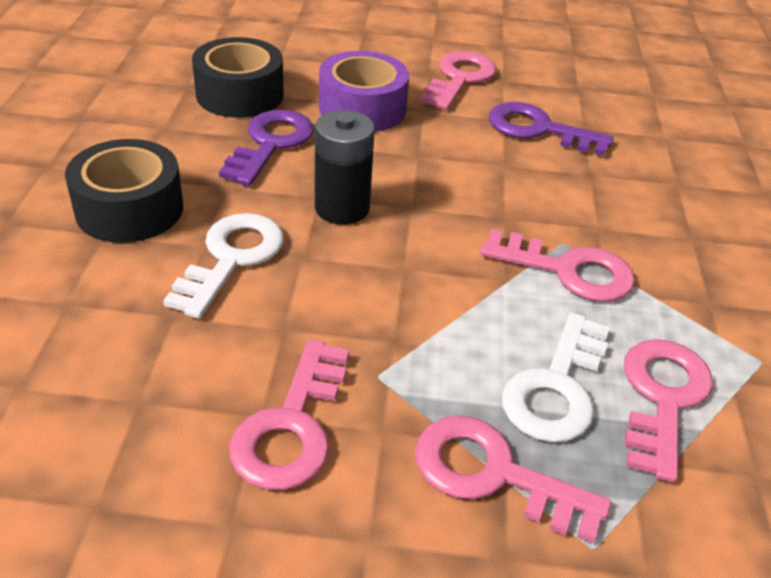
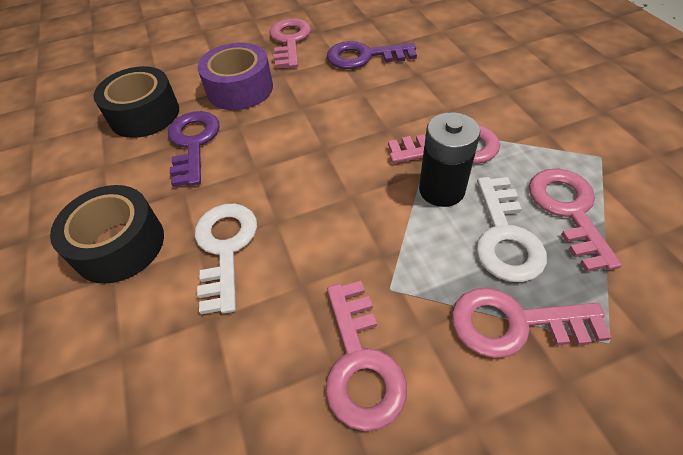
camera: 20 degrees left, 10 degrees up
black battery [315,110,375,225] -> black battery moved to [419,112,480,207]

